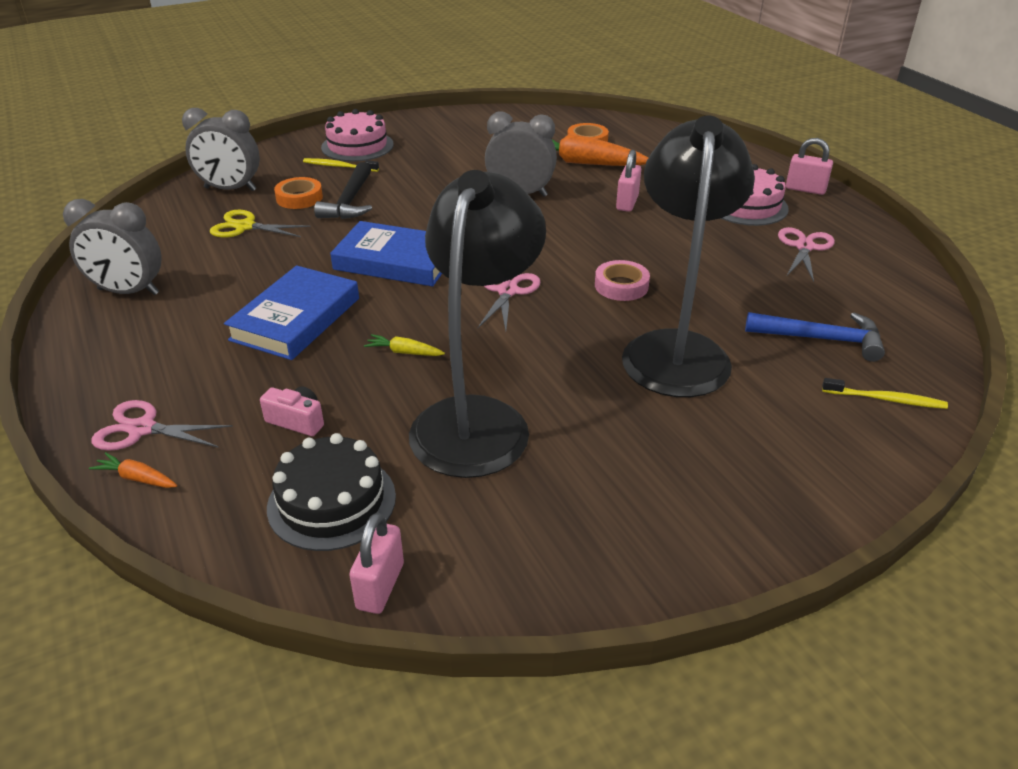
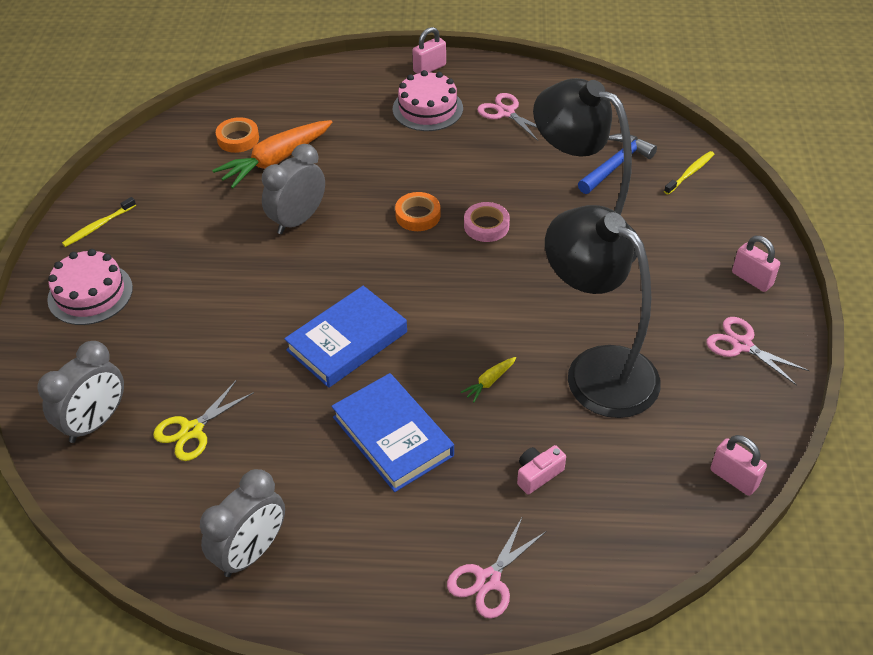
camera: 60 degrees left, 10 degrees up
orange carrot [89,452,177,488] -> none
black cake [267,433,396,551] -> none
orange tape [274,177,323,209] -> orange tape moved to [395,192,440,231]
yellow toothbrush [303,158,379,172] -> yellow toothbrush moved to [62,197,136,247]
black hammer [314,162,372,219] -> none
pink scissors [478,273,541,331] -> pink scissors moved to [706,317,810,386]
pink padlock [616,150,641,212] -> pink padlock moved to [732,236,780,292]

